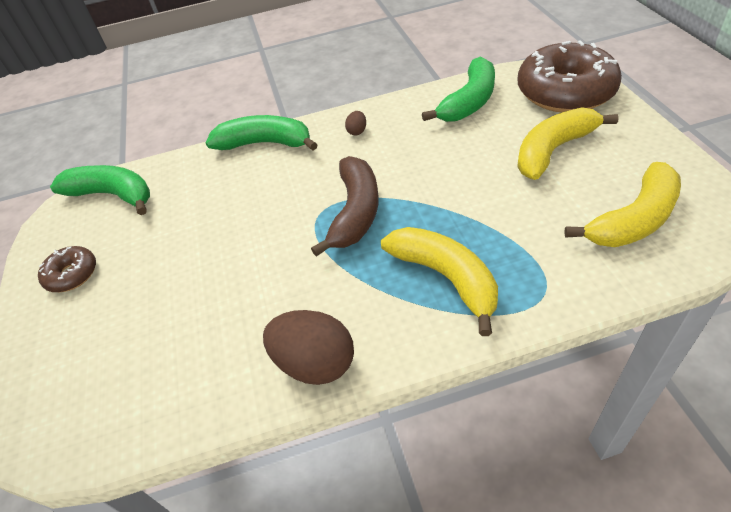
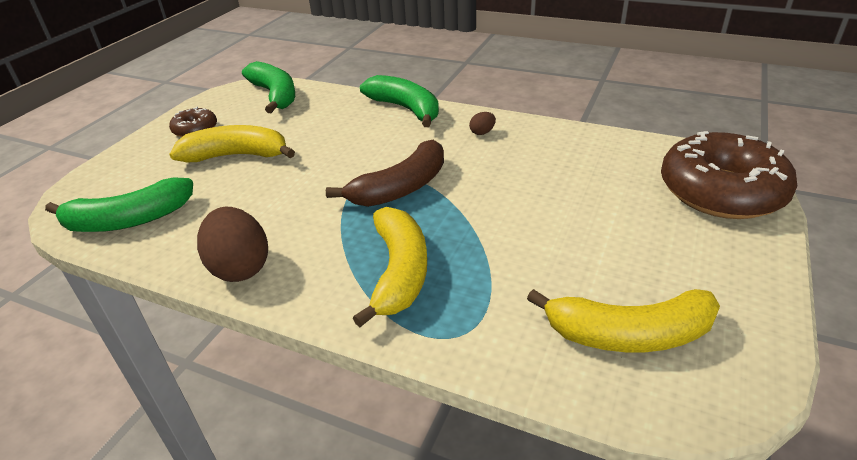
camera: 35 degrees right, 10 degrees down
green banana [422,57,495,122] -> green banana moved to [45,178,193,232]
yellow banana [517,107,619,180] -> yellow banana moved to [169,125,295,163]

